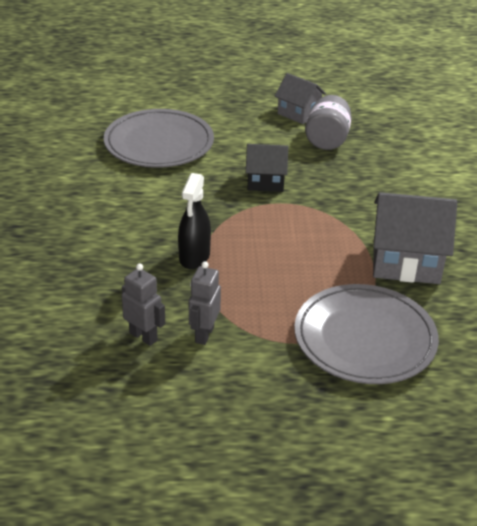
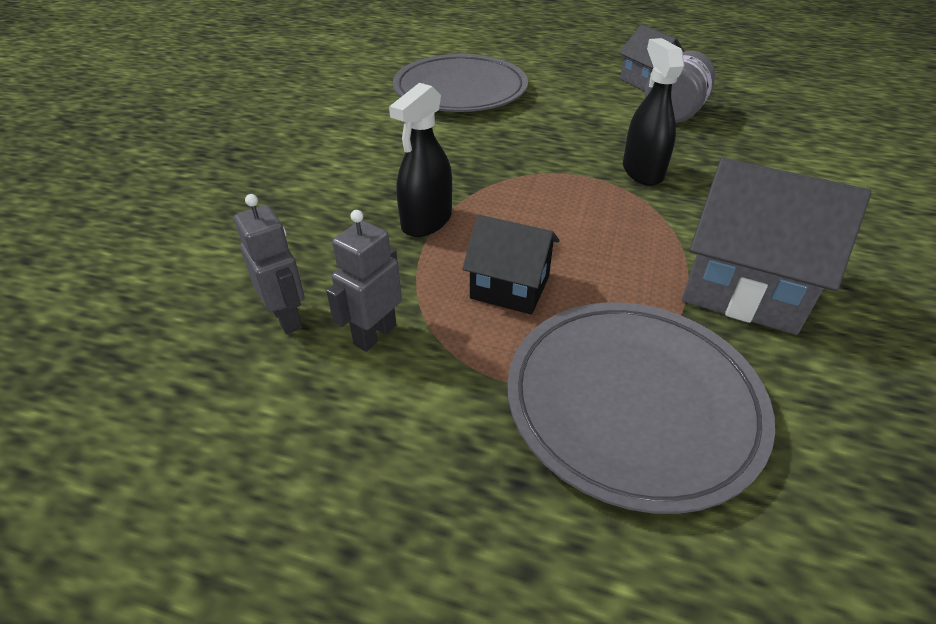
camera: 20 degrees right, 5 degrees up
black house [246,144,288,192] -> black house moved to [462,215,560,315]
none -> black spray bottle [623,38,684,186]

